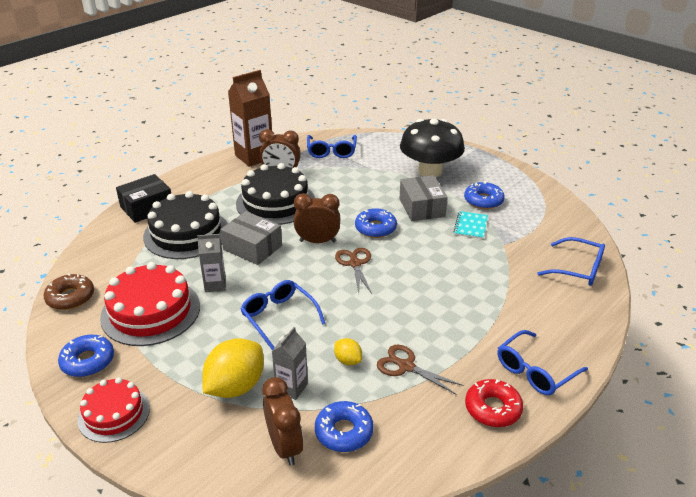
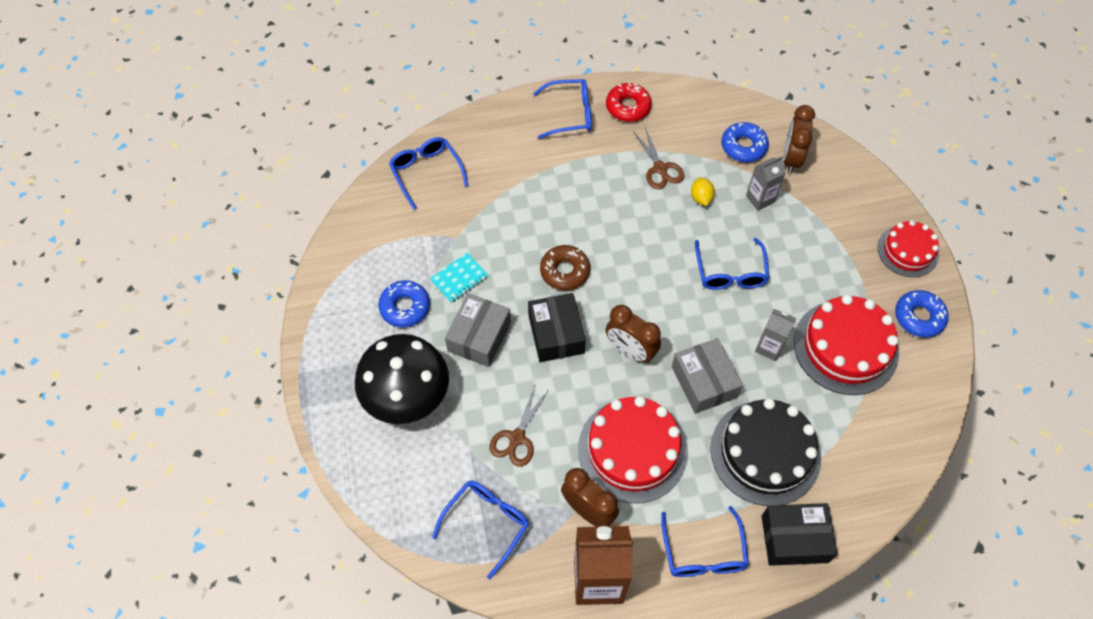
camera: 145 degrees left, 25 degrees up
brown donut [44,273,94,310] -> brown donut moved to [540,245,590,290]
yellow lemon [202,338,264,398] -> none
black cake [236,163,315,225] -> red cake [578,396,688,503]
brown scissors [335,248,372,294] -> brown scissors moved to [489,386,549,466]
blue donut [355,208,397,238] -> black box [528,293,586,362]
none -> blue glasses [661,506,749,577]

